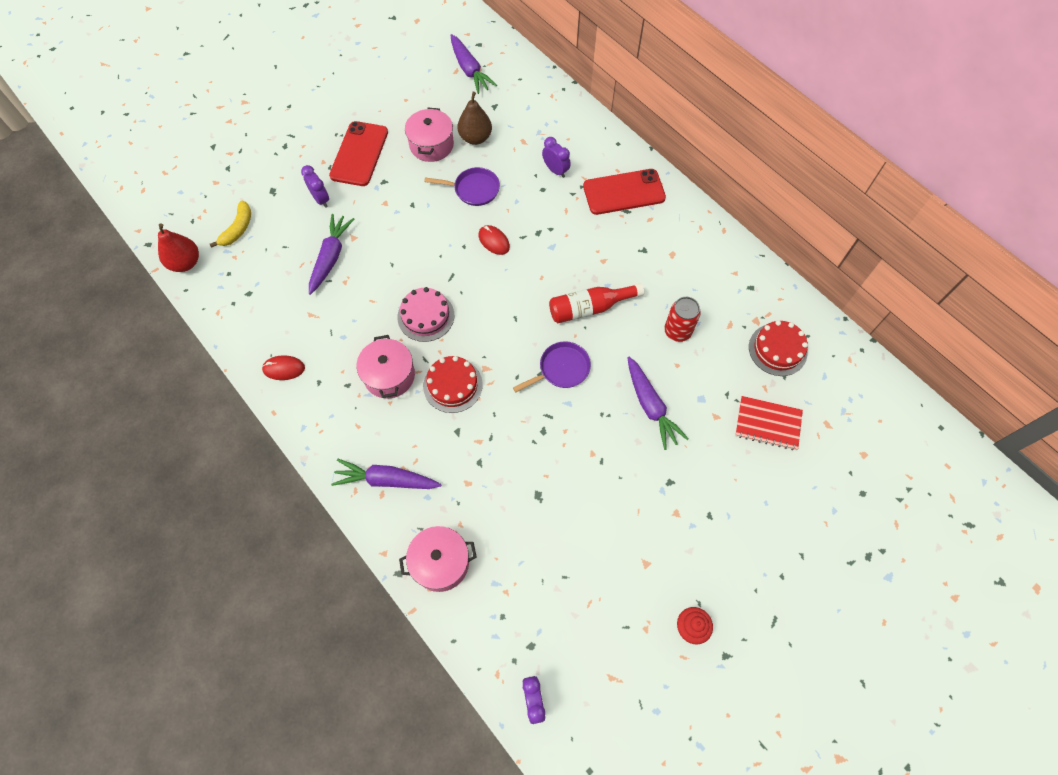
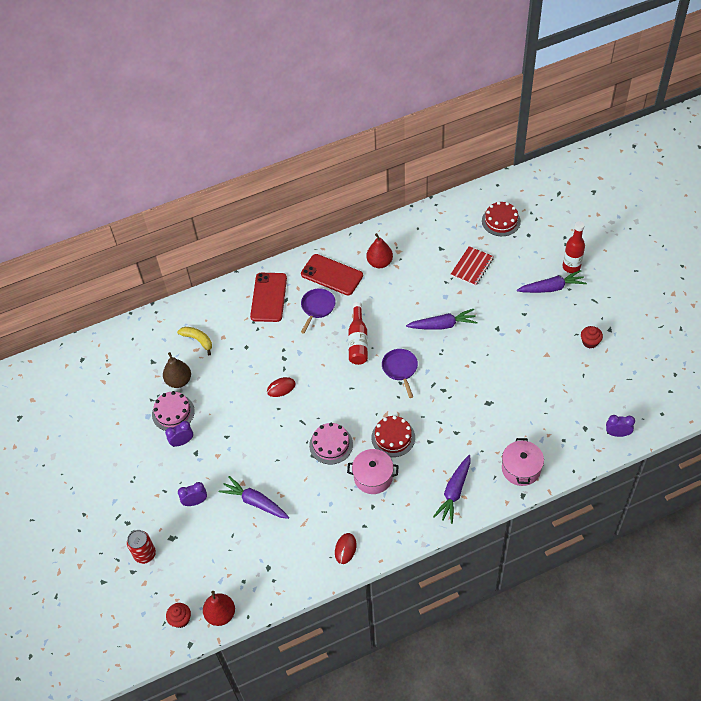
camera: 70 degrees left, 10 degrees down
yellow banana [210,200,251,248] -> yellow banana moved to [177,327,212,355]
red phone [329,121,388,186] -> red phone moved to [301,254,363,295]
pink pot [405,108,454,162] -> pink cake [152,391,195,431]
purple pan [424,167,500,206] -> purple pan moved to [301,288,336,334]
purple carrot [450,34,497,94] -> purple carrot moved to [517,270,587,293]
purple clock [542,137,571,178] -> purple clock moved to [165,421,193,447]
red can [664,297,701,342] -> red can moved to [127,530,156,564]
red cake [749,320,808,376] -> red cake moved to [482,201,521,236]
none -> red cupcake [166,603,191,628]
none -> red pear [366,233,393,268]
none -> red bottle [563,221,585,273]

